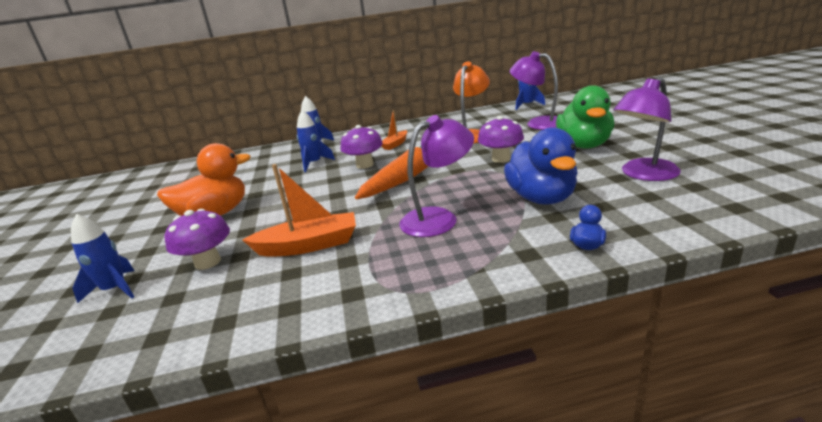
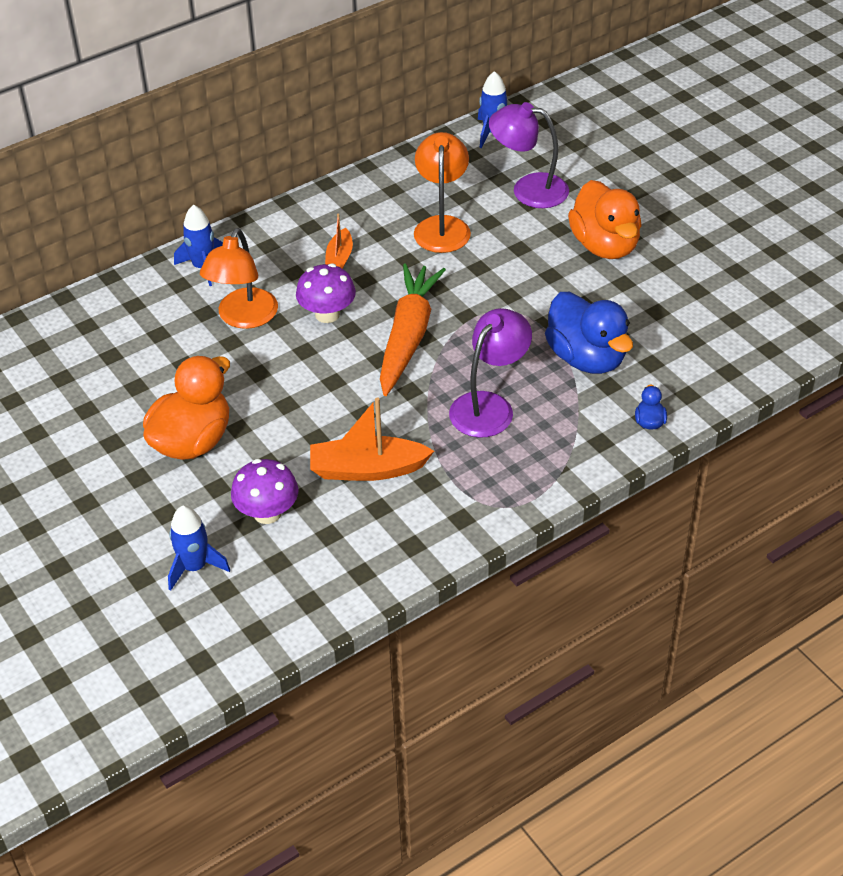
camera: 25 degrees left, 20 degrees up
orange boat [243,164,356,257] -> orange boat turned 150 degrees counterclockwise [310,397,434,481]
blue rocket [297,110,335,172] -> orange lamp [200,228,278,329]
purple mushroom [478,116,524,163] -> none
green duck [556,85,614,148] -> orange duck [568,180,642,259]
purple lamp [614,77,681,181] -> none

